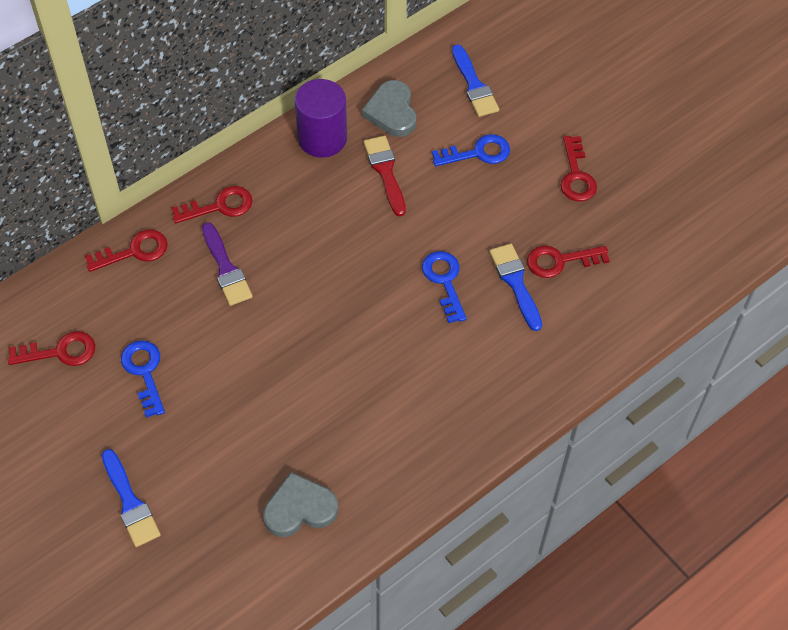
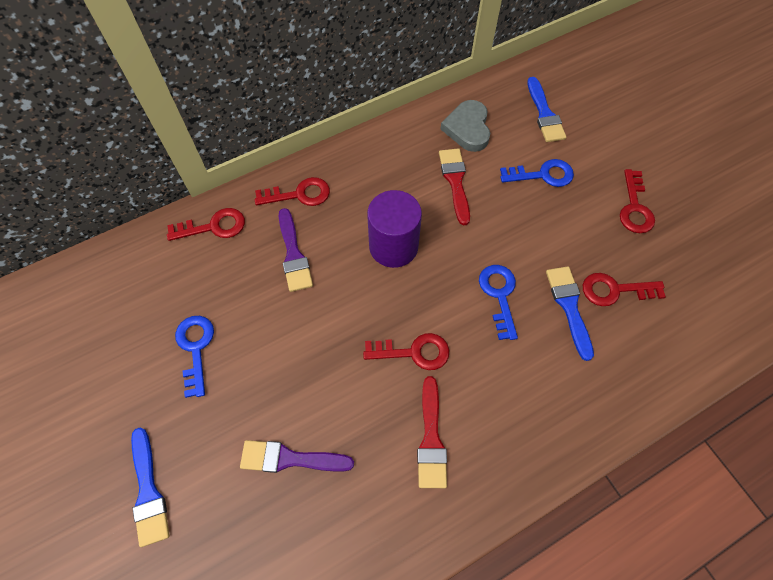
camera: 10 degrees right, 5 degrees up
red key [8,331,95,366] -> red key moved to [363,333,449,370]
grey heart [263,472,338,537] -> none
purple cylinder [295,79,347,158] -> purple cylinder moved to [367,190,422,268]
none -> purple brush [240,440,354,473]
none -> red brush [417,376,447,488]

